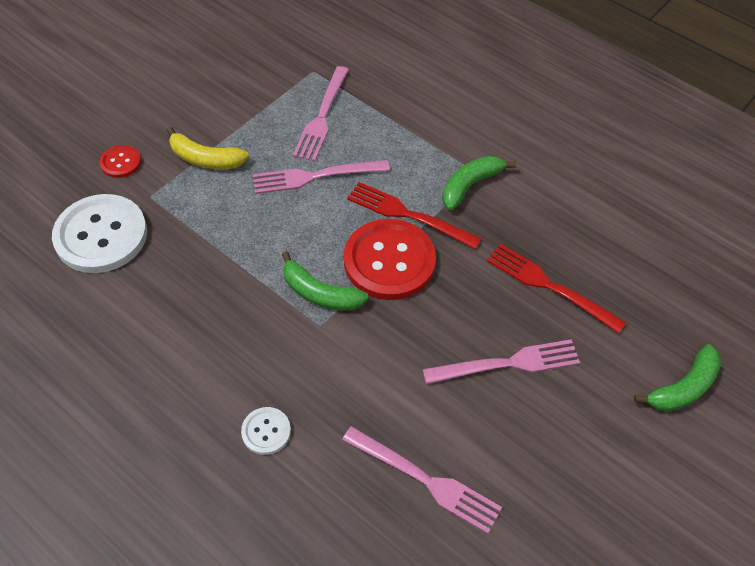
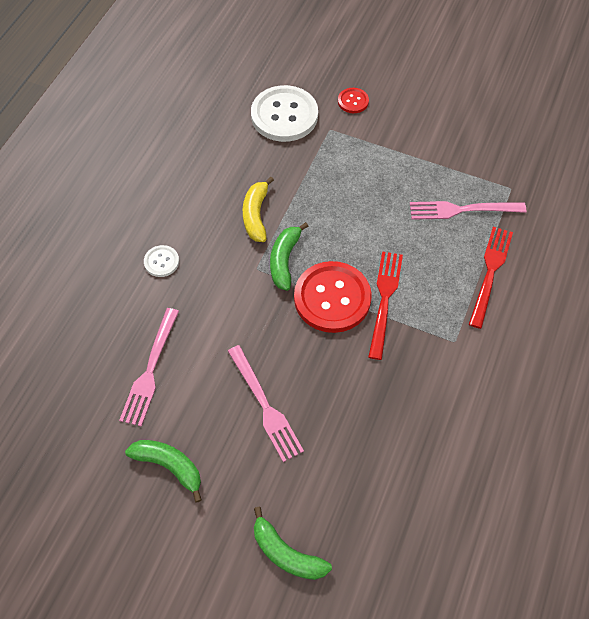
camera: 75 degrees right, 5 degrees up
yellow banana [167,126,249,169] -> yellow banana moved to [243,177,274,242]
pink fork [253,160,390,194] -> none
green banana [442,156,516,211] -> green banana moved to [125,440,202,503]
red fork [487,244,626,333] -> red fork moved to [469,227,513,329]

